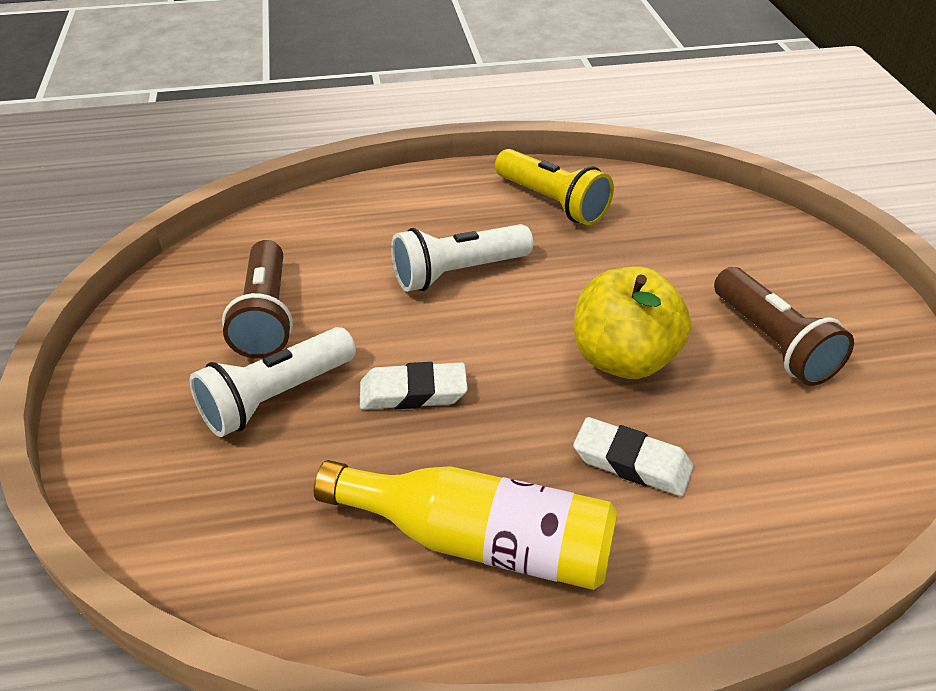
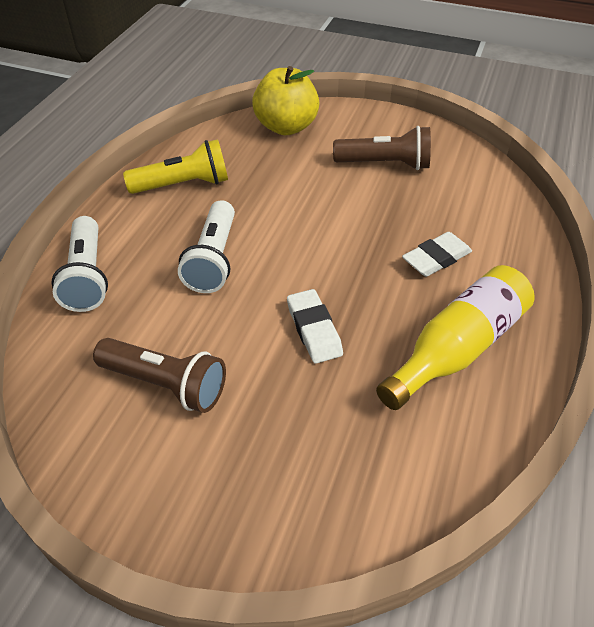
camera: 60 degrees left, 5 degrees up
white flashlight [189,327,356,437] -> white flashlight moved to [51,216,108,312]
white eraser [360,362,468,410] -> white eraser turned 45 degrees counterclockwise [287,289,343,364]
yellow apple [574,266,691,379] -> yellow apple moved to [252,66,319,135]

